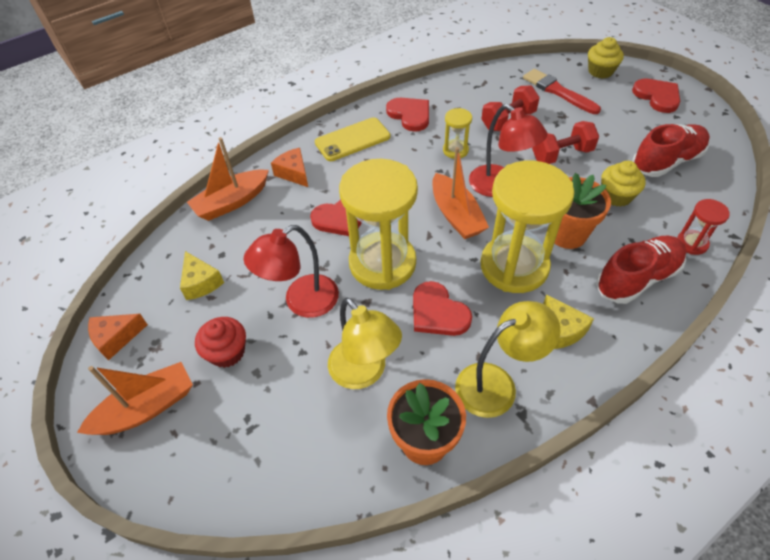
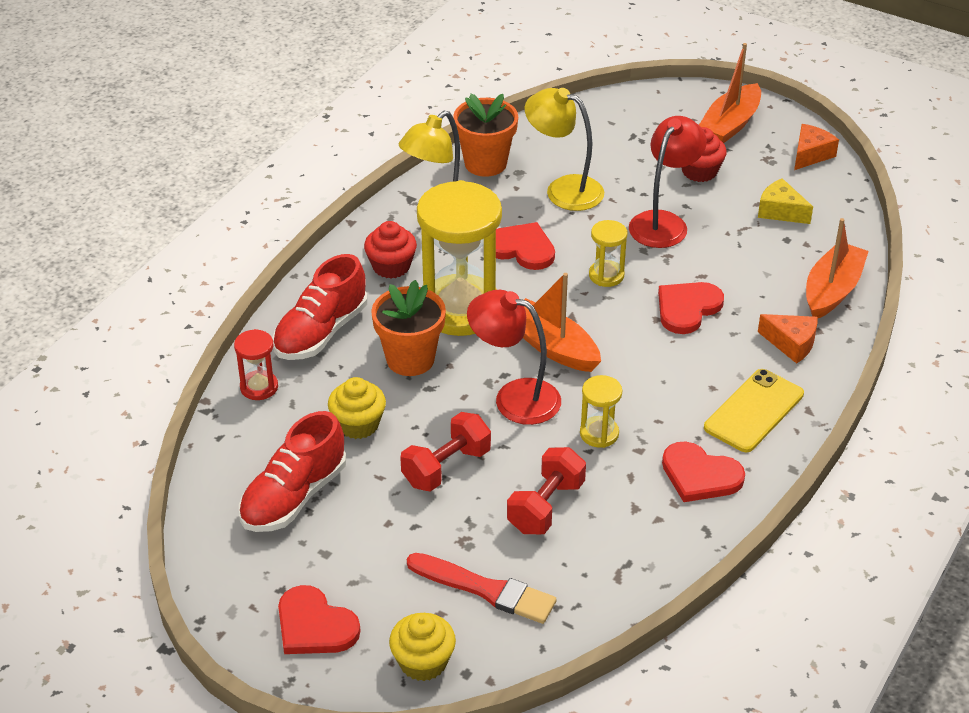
camera: 155 degrees right, 10 degrees down
yellow hourglass [339,159,418,290] -> yellow hourglass [589,220,627,287], size x0.45
yellow cheese [543,294,594,349] -> red cupcake [364,221,417,278]

